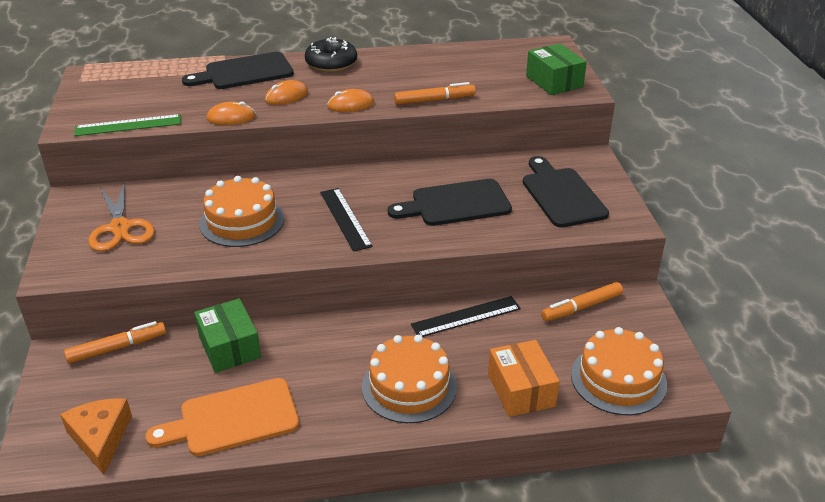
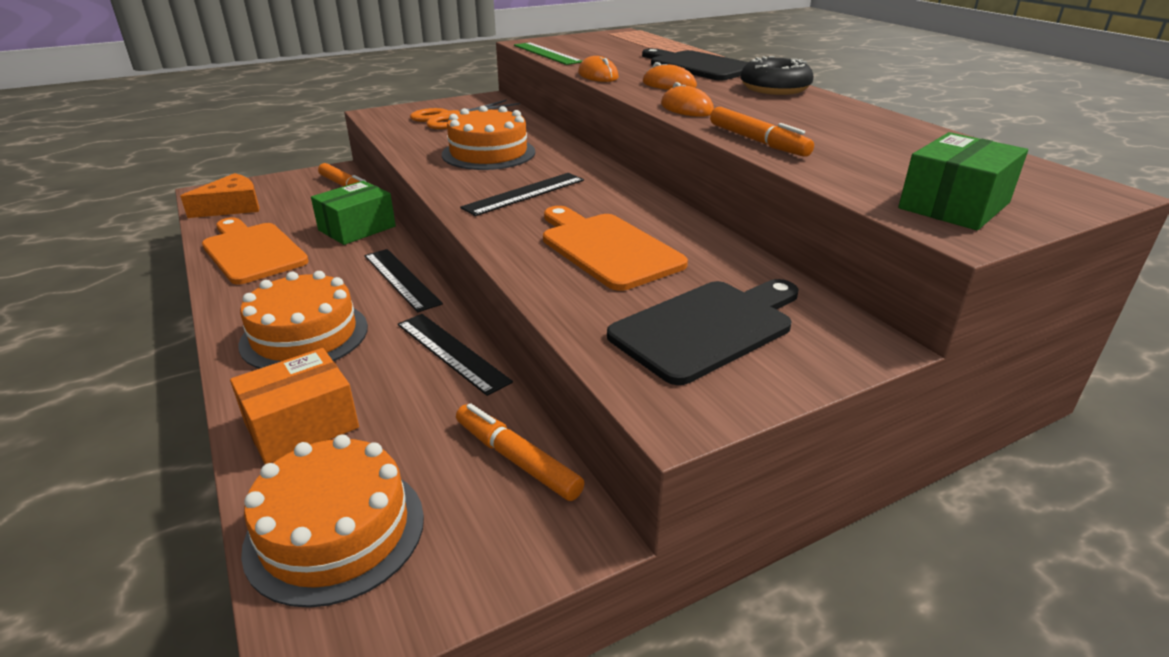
camera: 70 degrees right, 5 degrees down
black cutting board [388,179,512,226] -> orange cutting board [543,206,688,291]
none -> black ruler [365,249,443,312]

